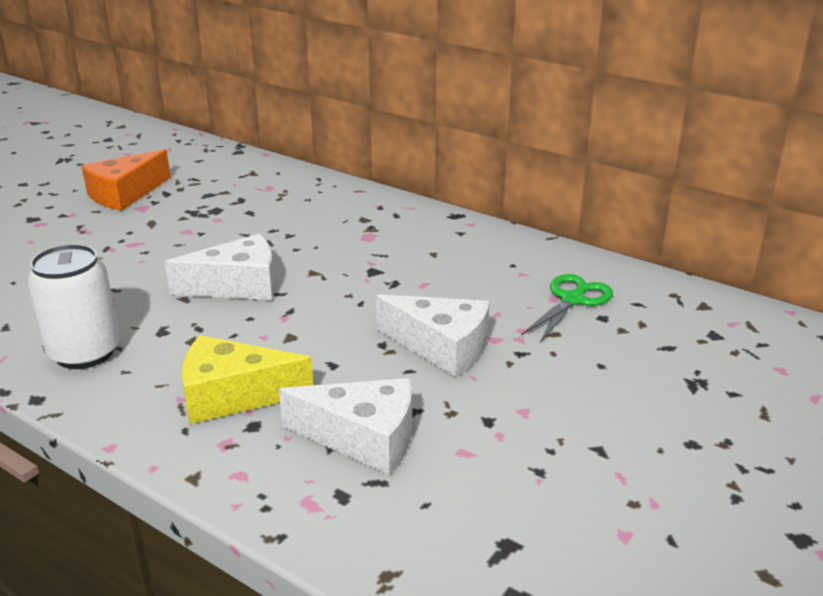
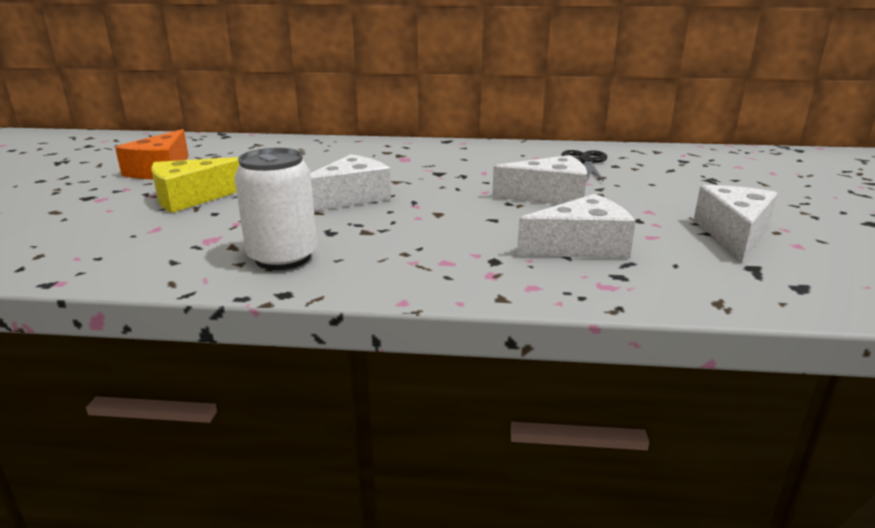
camera: 30 degrees left, 5 degrees down
yellow cheese [182,335,313,424] -> yellow cheese moved to [151,157,239,213]
green scissors [521,274,613,343] -> black scissors [561,150,607,182]
none -> white cheese [694,185,778,262]

